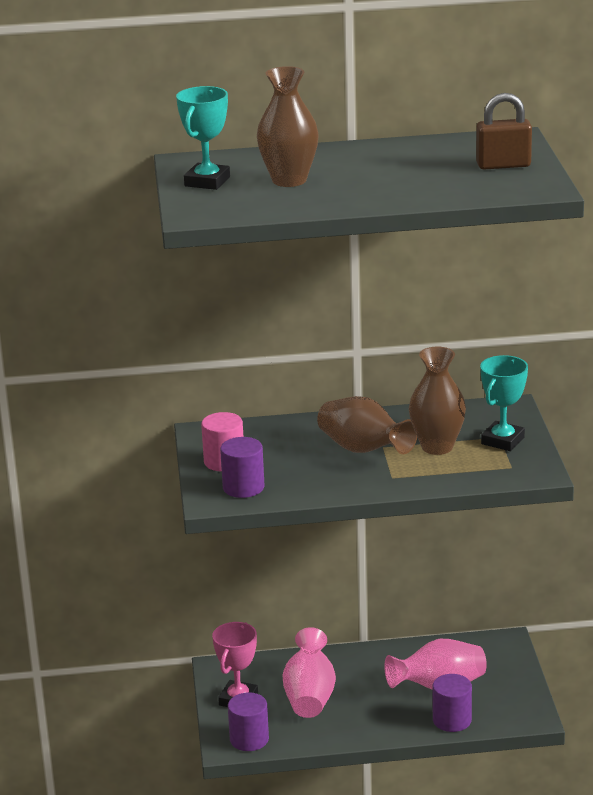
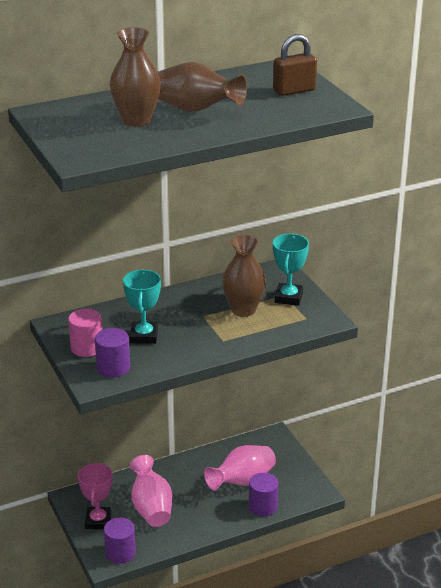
camera: 20 degrees left, 5 degrees up
turquoise trophy [176,86,230,190] -> turquoise trophy moved to [123,270,161,344]
brown vase [317,396,418,454] -> brown vase moved to [158,62,247,112]

